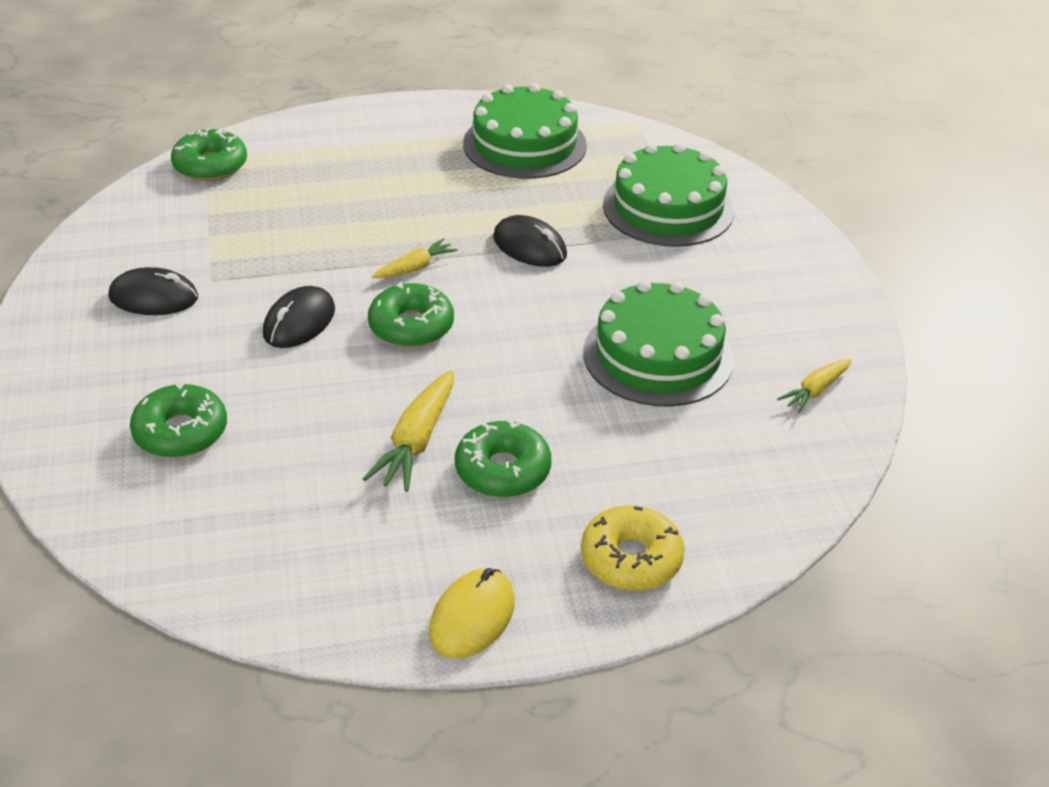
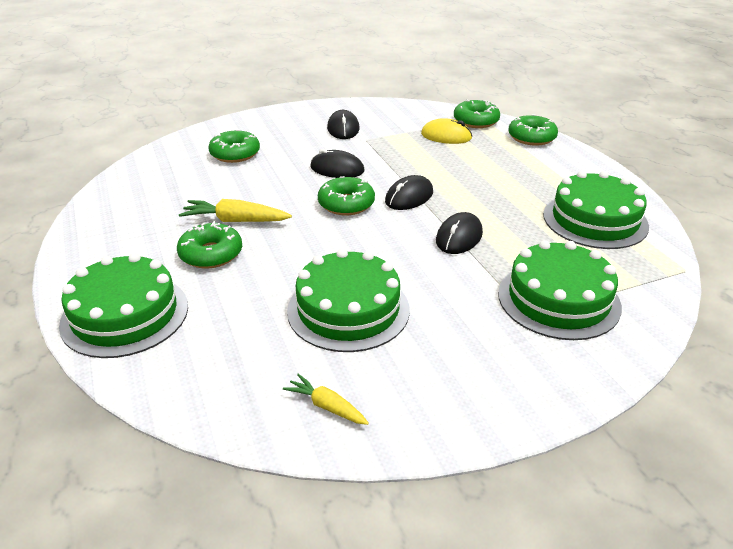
camera: 80 degrees right, 5 degrees down
yellow carrot [372,238,458,278] -> black mouse [385,175,433,210]
yellow mouse [429,568,515,659] -> yellow mouse moved to [421,118,472,144]
yellow donut [581,505,685,591] -> green cake [59,253,188,358]
none -> green donut [508,114,558,146]

